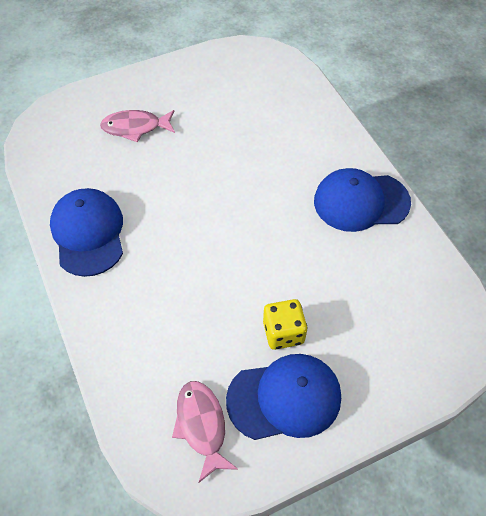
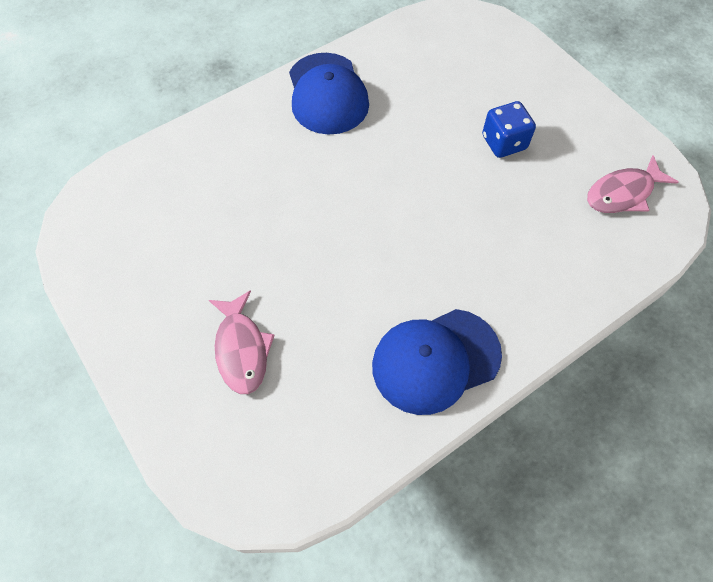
camera: 100 degrees left, 5 degrees up
blue cap [226,354,341,440] -> none
yellow dice [263,299,307,350] -> blue dice [482,101,536,158]

